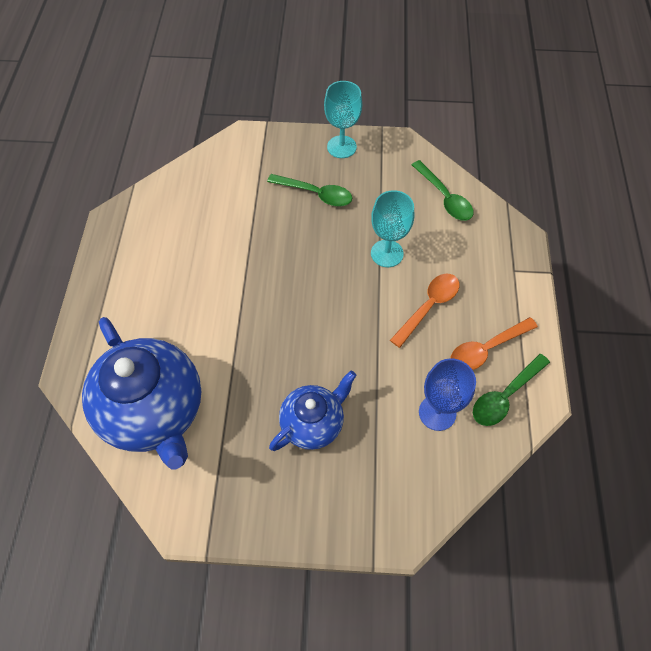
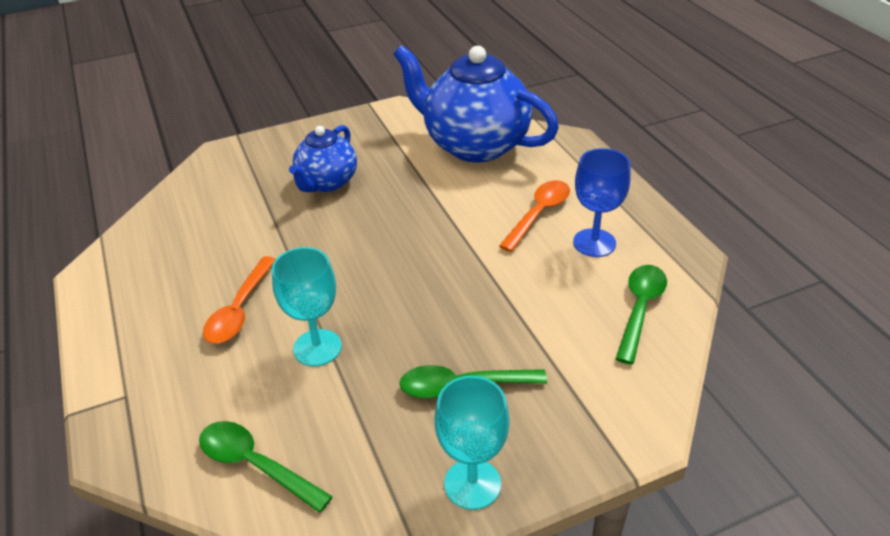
camera: 155 degrees right, 20 degrees down
blue goblet [419,358,476,431] -> blue goblet moved to [573,148,631,257]
orange spoon [451,317,538,370] -> orange spoon moved to [499,180,570,252]
green spoon [473,354,550,426] -> green spoon moved to [616,265,667,364]

